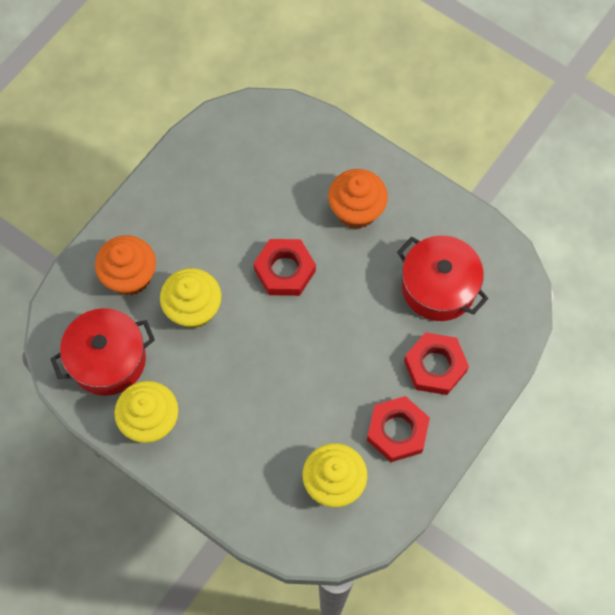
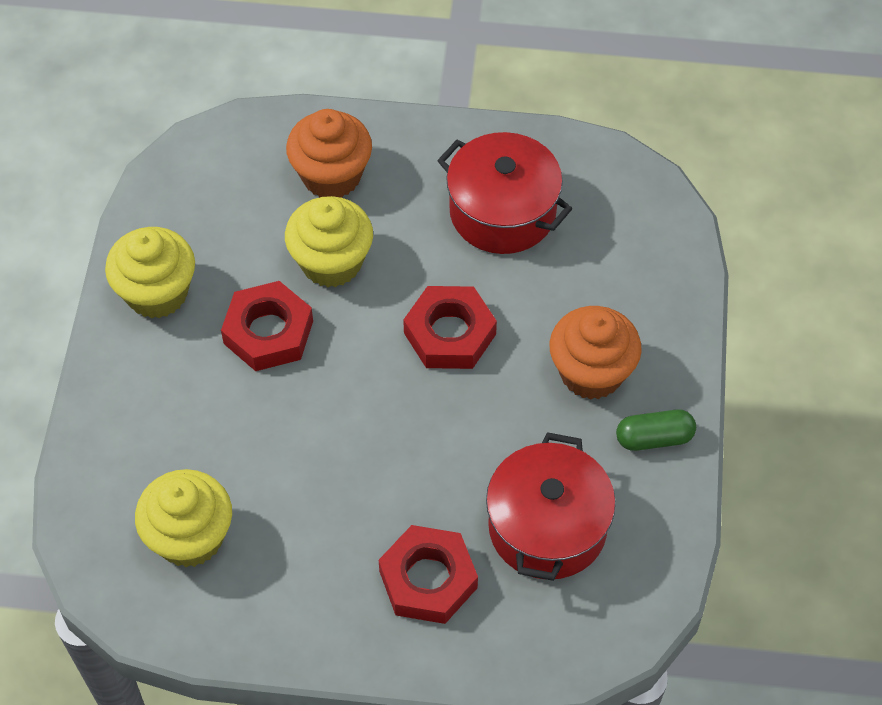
camera: 60 degrees right, 10 degrees down
red pot [51,308,155,396] -> red pot moved to [437,132,572,254]
red nut [367,396,430,462] -> red nut moved to [221,281,313,371]
none -> green capsule [616,409,696,451]

